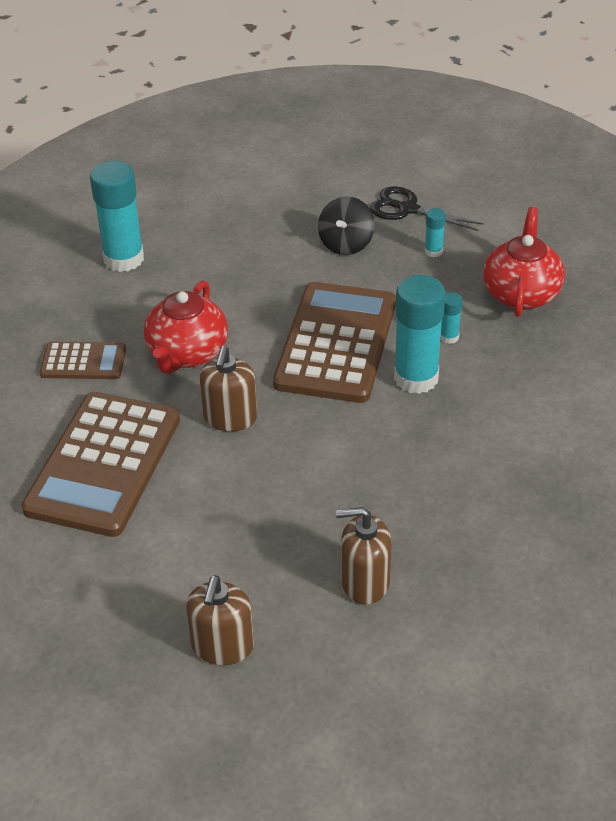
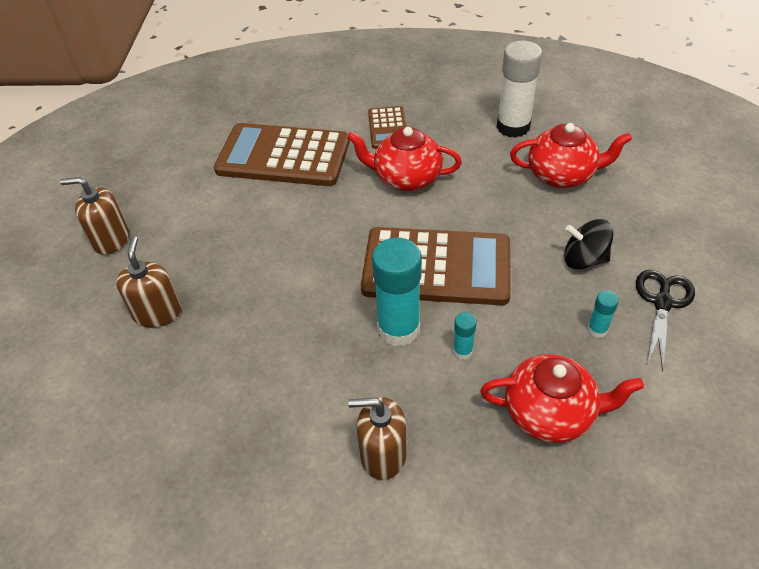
camera: 85 degrees right, 5 degrees up
turquoise glue stick [90,161,144,272] -> white glue stick [497,41,542,138]
brown soap dispenser [200,346,257,432] -> brown soap dispenser moved to [348,397,407,480]
none -> red teapot [510,123,632,188]

